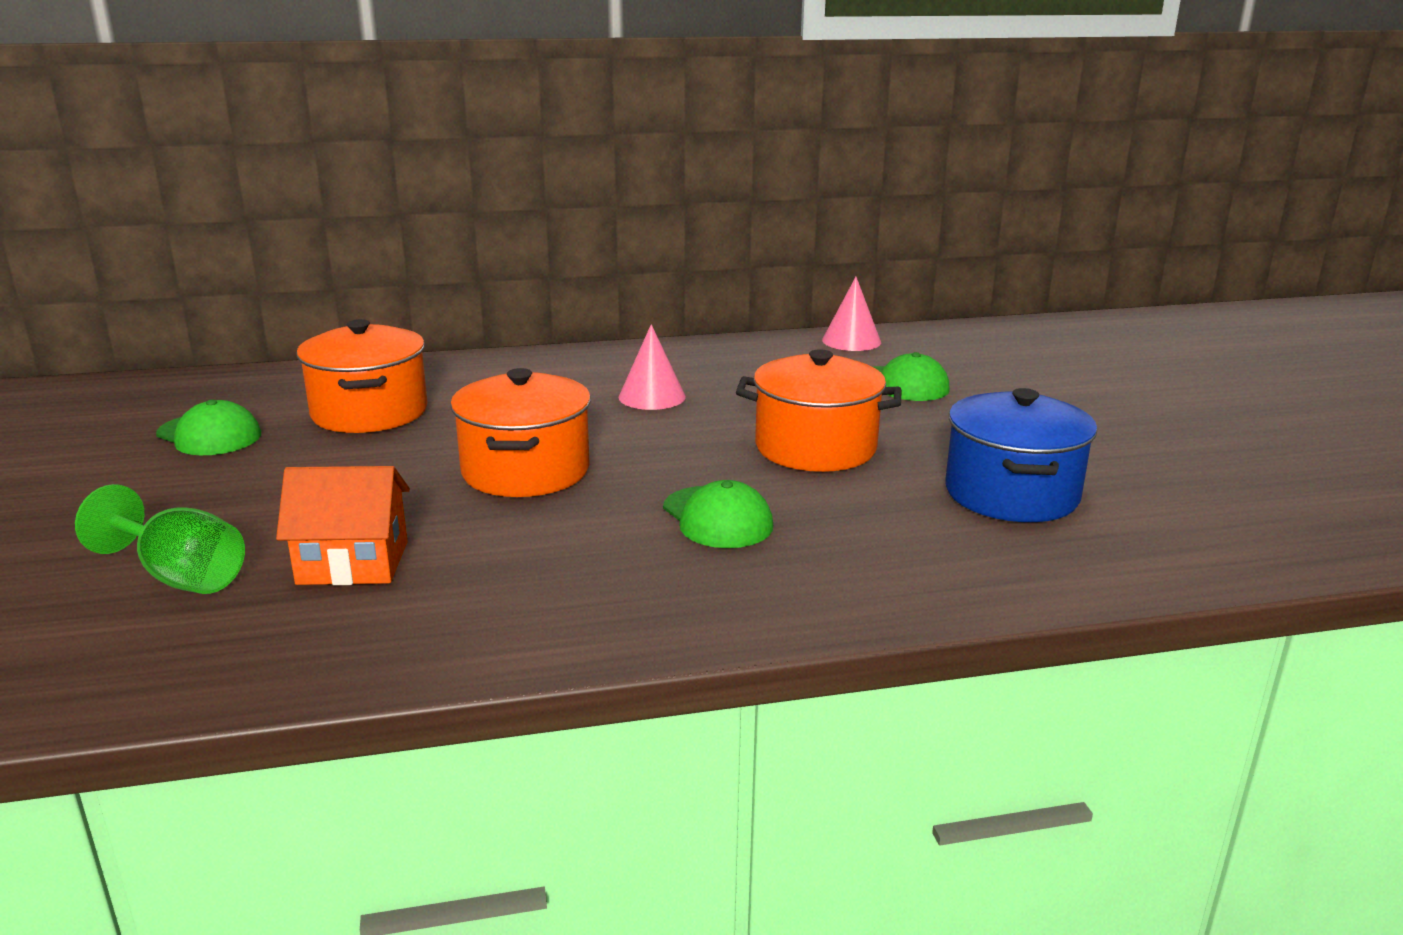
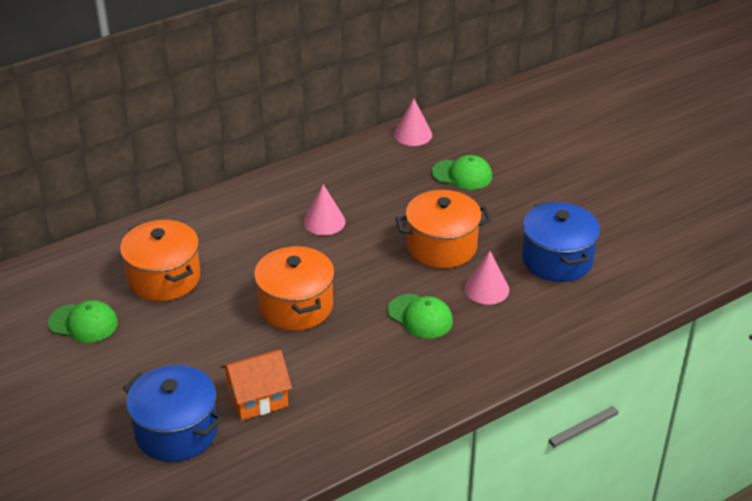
camera: 20 degrees left, 15 degrees up
green goblet [75,484,245,594] -> blue pot [123,365,223,462]
none -> pink cone [464,251,509,305]

